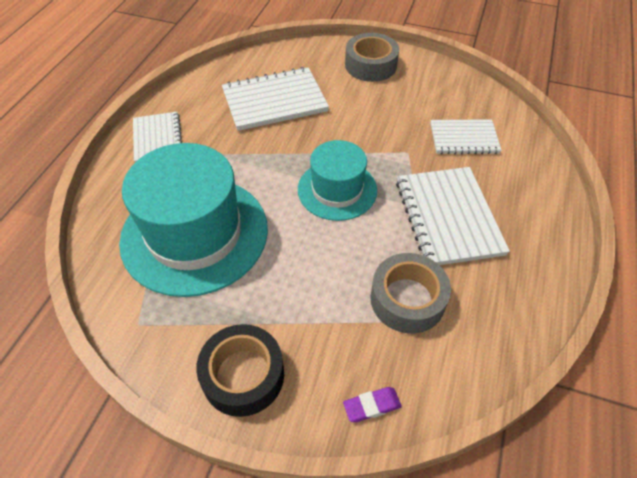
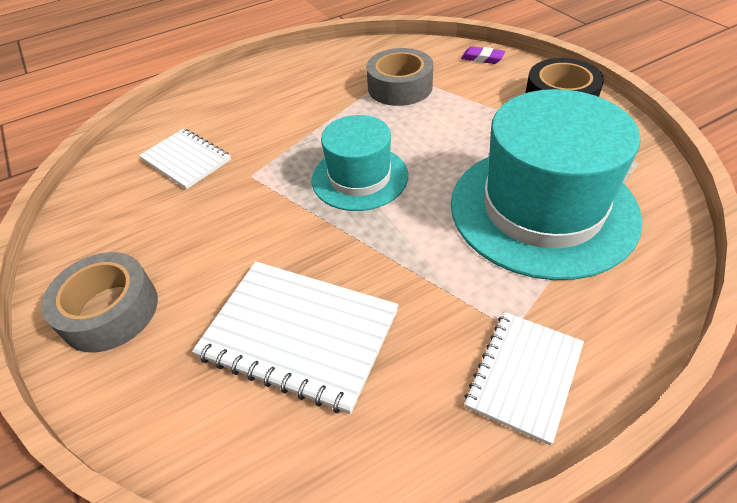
camera: 135 degrees left, 5 degrees down
white notebook [396,167,510,265] -> none

